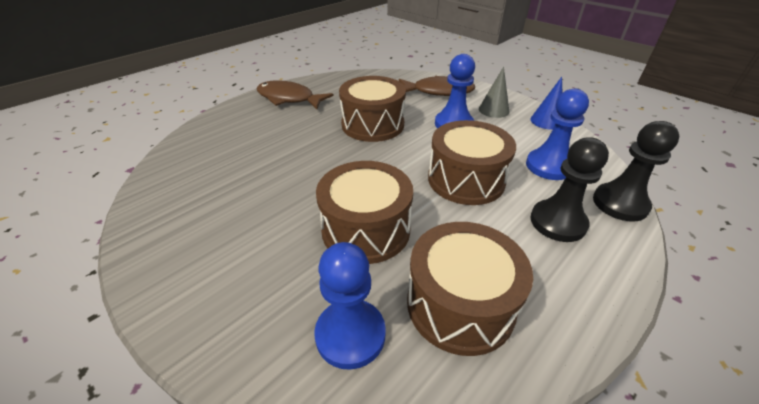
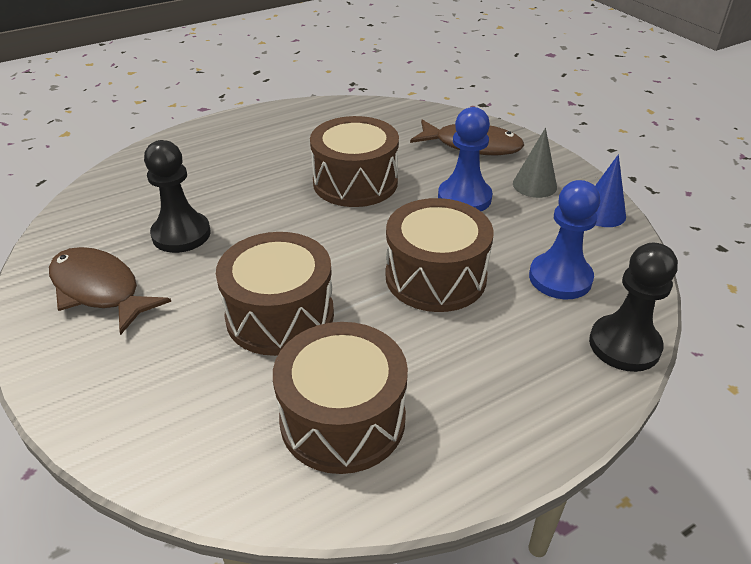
camera: 15 degrees right, 0 degrees up
brown fish [257,80,334,109] -> brown fish moved to [49,247,171,335]
blue pawn [314,242,386,370] -> none
black pawn [530,138,609,242] -> black pawn moved to [144,140,211,253]

